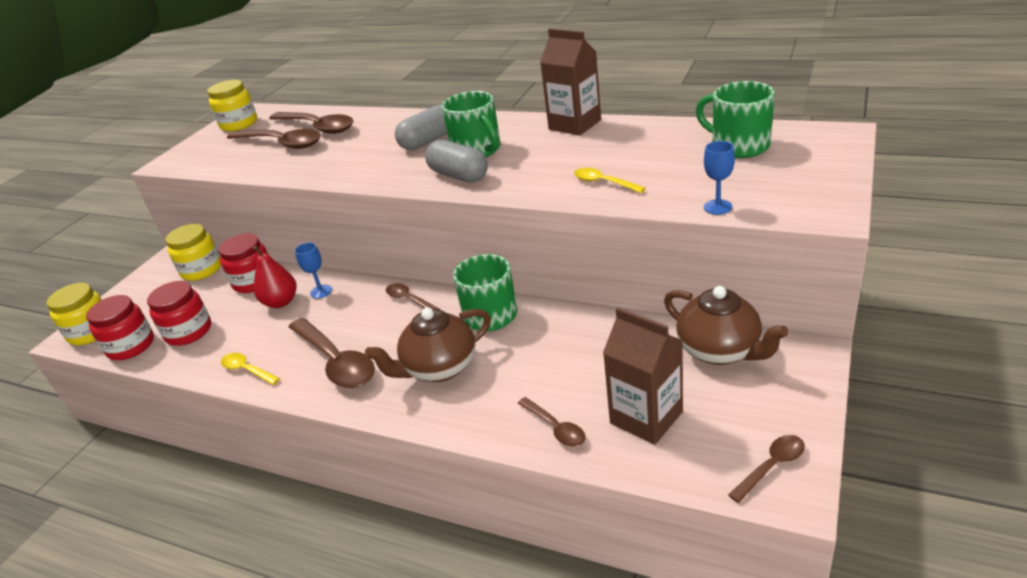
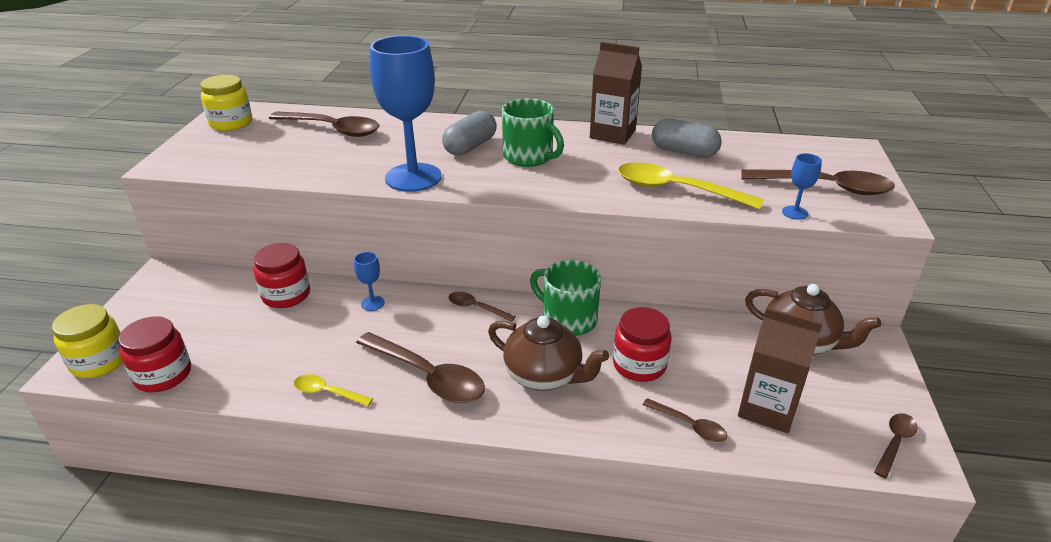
camera: 20 degrees left, 0 degrees up
red jar [147,281,211,346] -> red jar moved to [613,307,671,382]
yellow jar [165,224,221,281] -> none
brown spoon [227,129,321,149] -> brown spoon moved to [741,169,895,195]
red pear [253,245,297,308] -> none
brown teapot [365,307,491,382] -> brown teapot turned 105 degrees counterclockwise [488,316,609,391]
grey capsule [425,140,488,182] -> grey capsule moved to [652,118,722,158]
yellow spoon [574,168,646,193] -> yellow spoon [618,162,764,209], size x1.94
green mug [696,81,775,158] -> none
none -> blue goblet [370,35,442,192]

